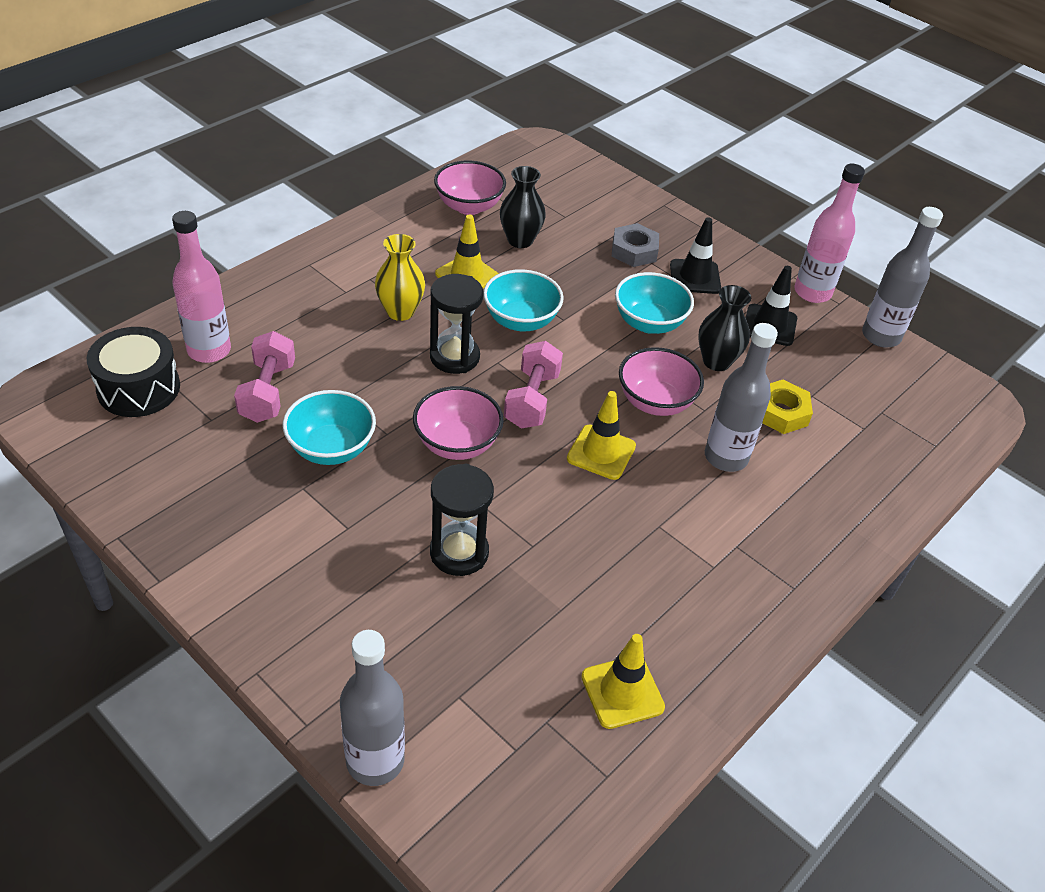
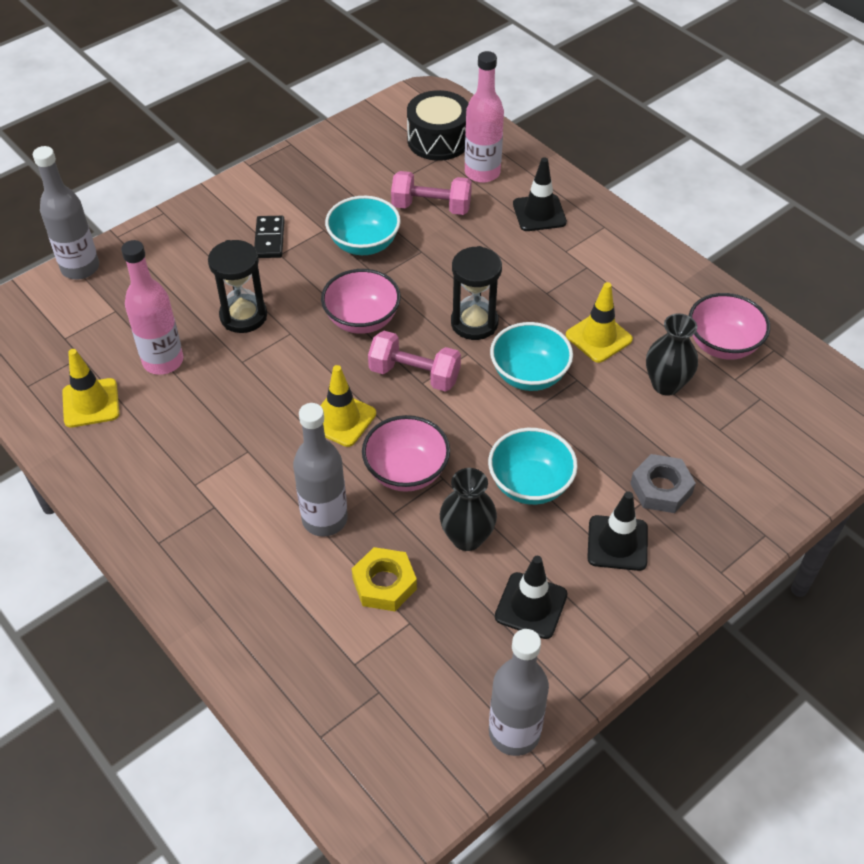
camera: 100 degrees right, 5 degrees up
yellow vase [375,234,425,321] -> none
pink bottle [794,164,865,303] -> pink bottle moved to [121,240,183,375]
none -> black domino [254,216,285,258]
none -> black traffic cone [513,157,567,231]

